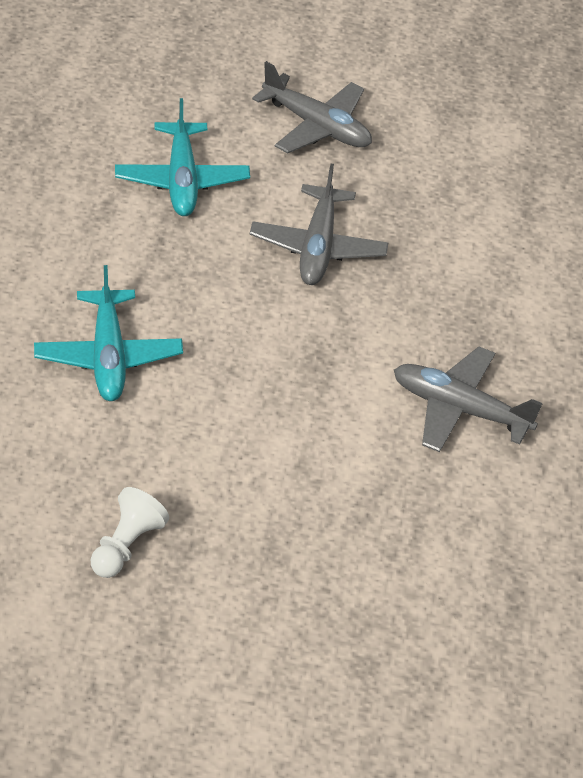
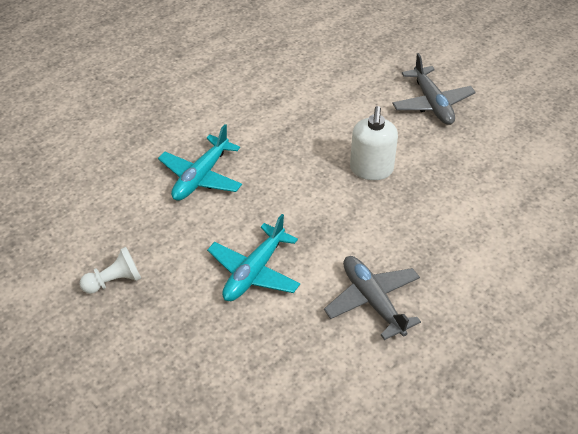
camera: 40 degrees right, 0 degrees up
turquoise plane [115,98,250,216] -> turquoise plane moved to [207,214,300,301]
grey plane [250,164,388,285] -> white soap dispenser [350,106,398,180]

